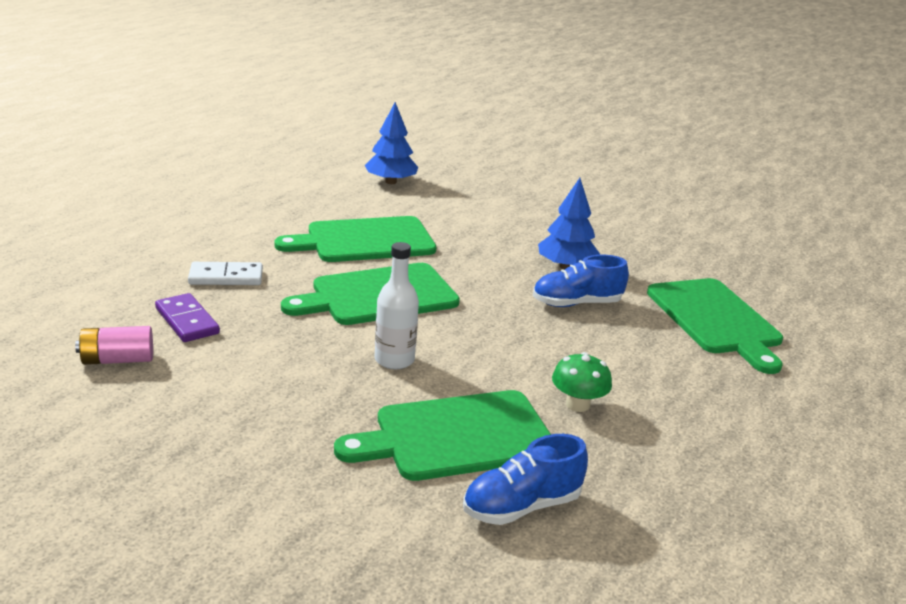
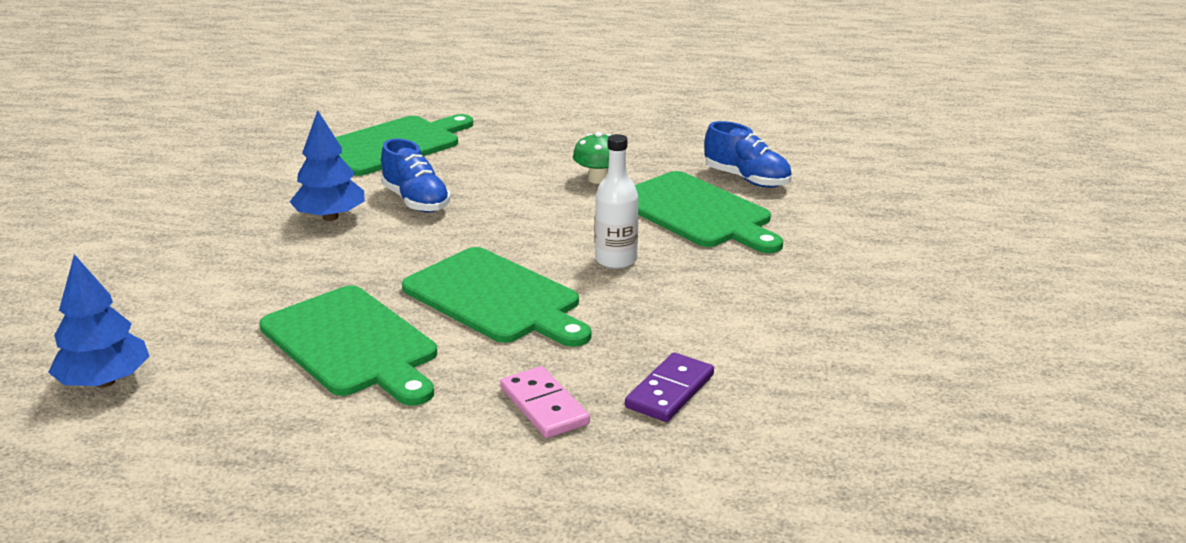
camera: 110 degrees left, 0 degrees up
pink battery [75,326,153,365] -> none
white domino [188,262,263,285] -> pink domino [500,366,590,438]

